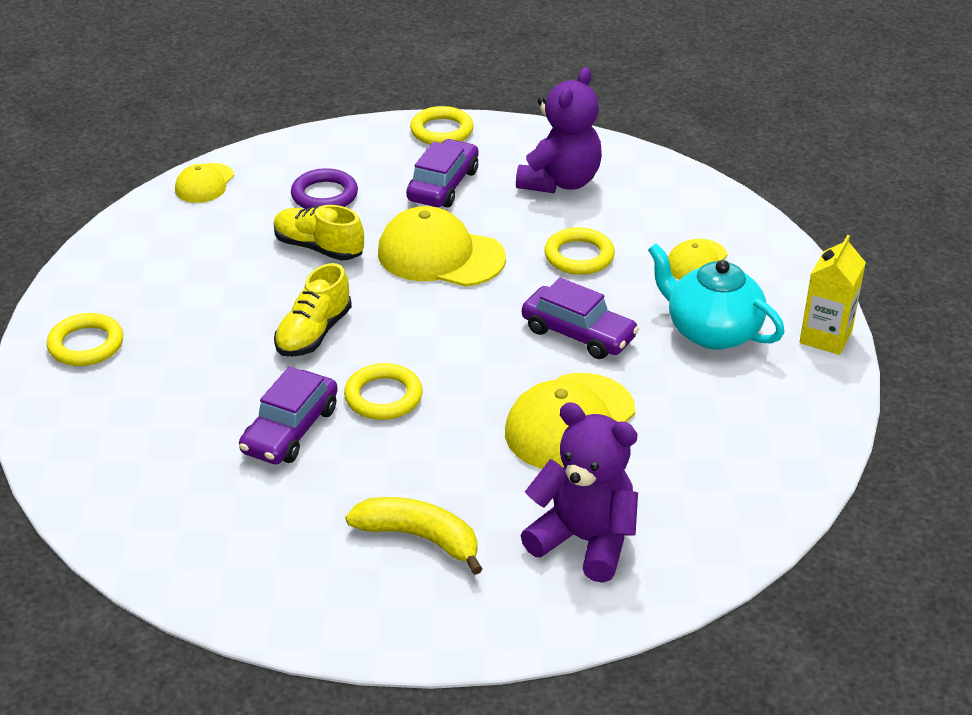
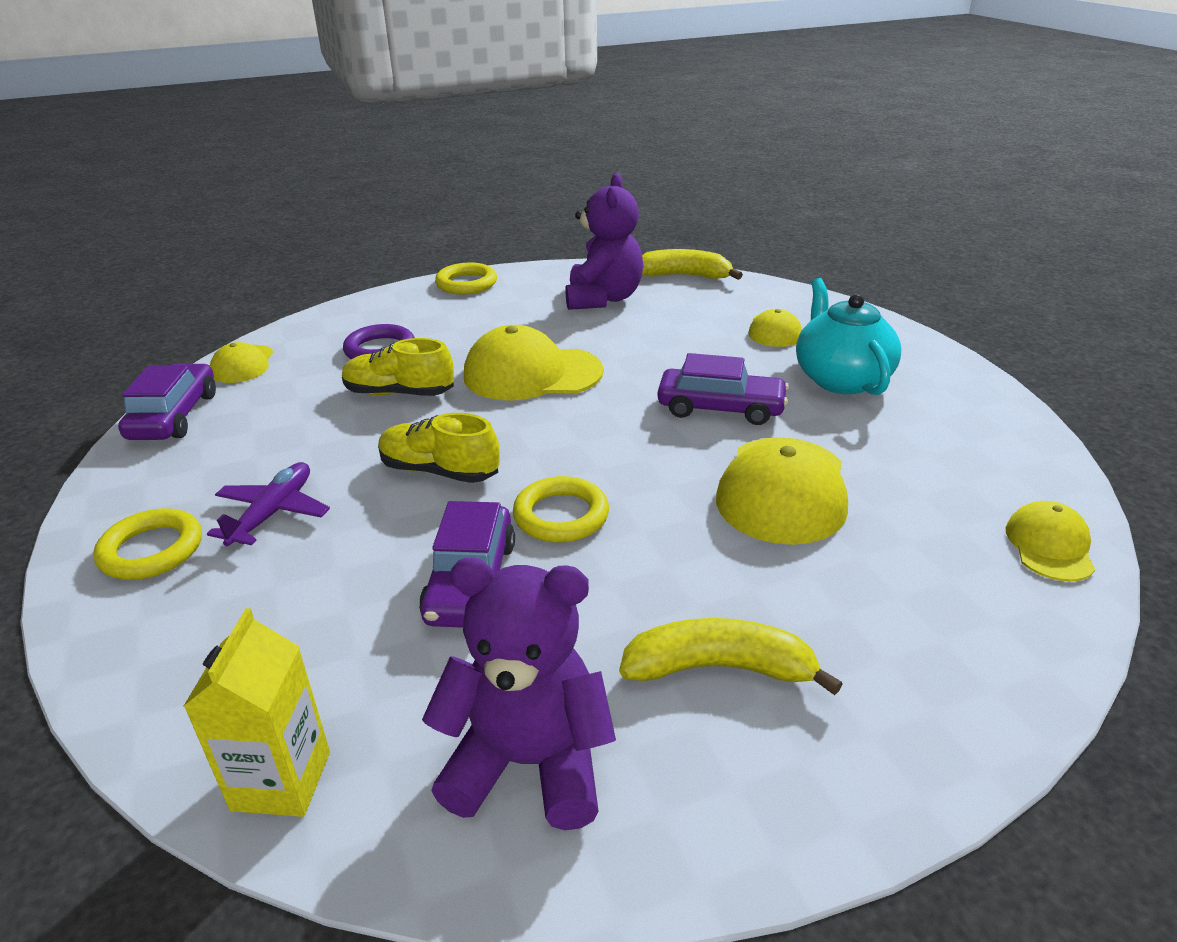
camera: 20 degrees left, 5 degrees down
yellow shoe [274,263,352,357] -> yellow shoe turned 105 degrees clockwise [378,413,500,483]
purple car [406,139,478,208] -> purple car moved to [118,364,216,440]
purple teddy bear [521,402,638,583] -> purple teddy bear moved to [422,557,616,830]
yellow ring [544,227,615,275] -> none
turquoise teapot [648,243,785,350] -> turquoise teapot turned 60 degrees clockwise [796,278,901,395]
yellow carton [800,235,866,355] -> yellow carton moved to [183,608,330,817]
none -> purple plane [207,462,330,546]
none -> yellow banana [642,249,743,280]
none -> yellow cap [1006,501,1095,581]

